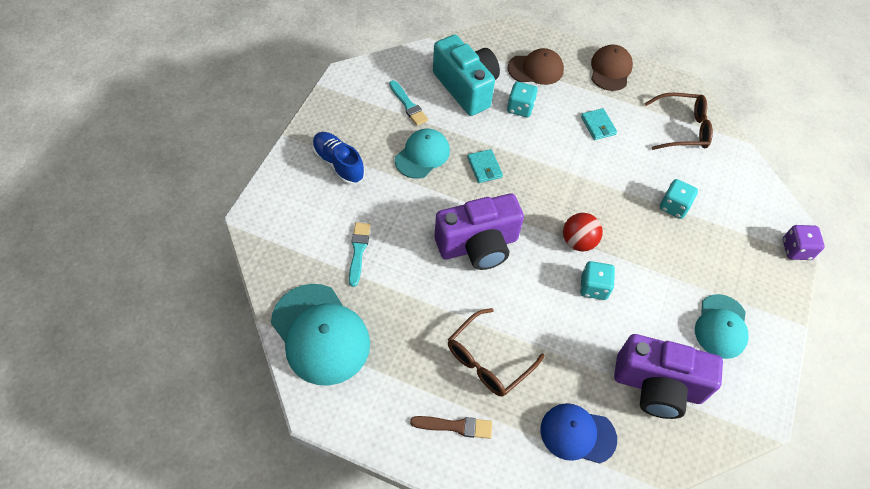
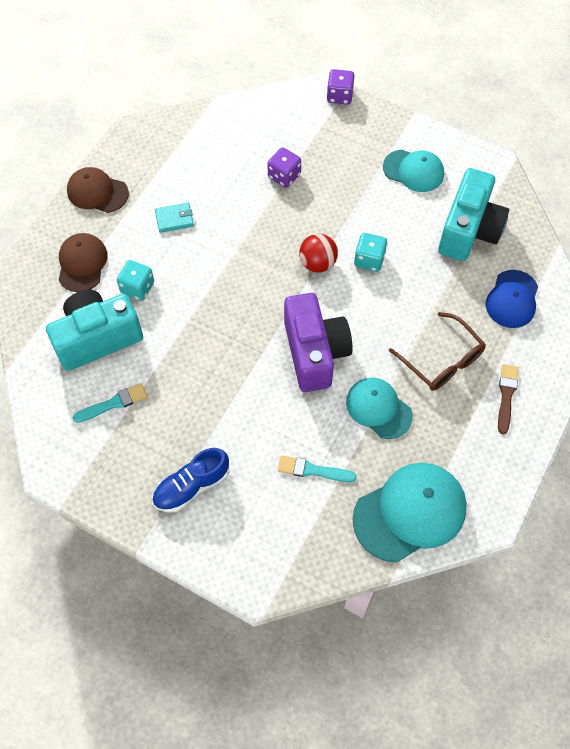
camera: 80 degrees left, 5 degrees up
turquoise cap [395,129,450,179] -> turquoise cap moved to [346,377,413,439]
turquoise wallet [467,149,503,183] -> none
purple camera [614,334,723,419] -> turquoise camera [438,168,509,261]
brown glasses [645,93,713,150] -> none
turquoise dice [660,179,698,219] -> purple dice [267,147,301,188]

